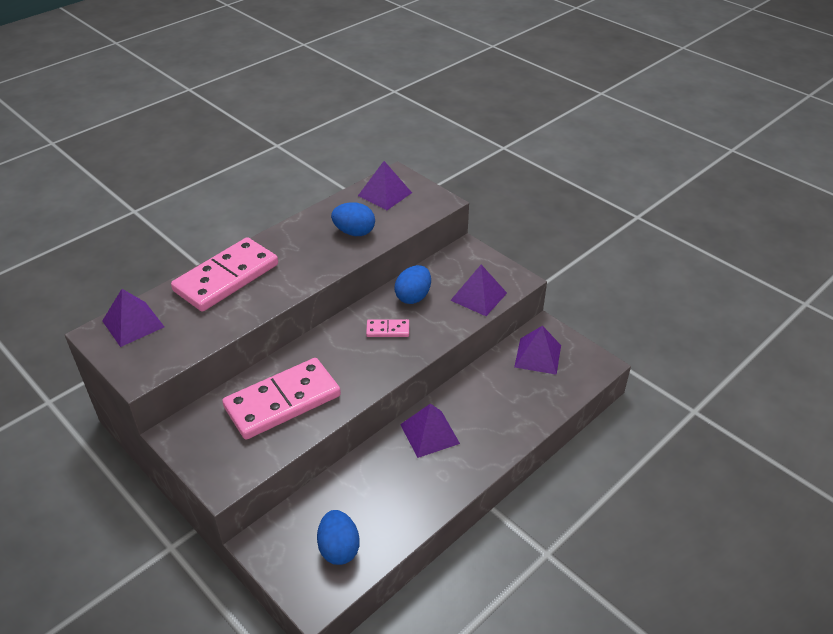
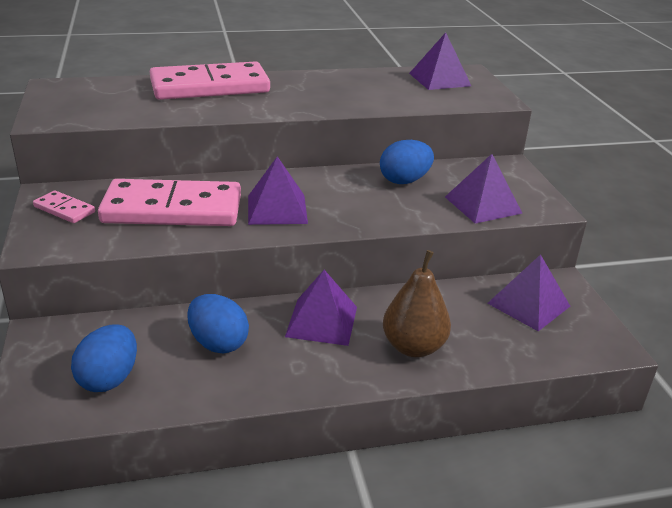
camera: 30 degrees right, 10 degrees down
purple pyramid [102,289,164,347] -> purple pyramid moved to [248,156,308,225]
blue egg [331,202,375,236] -> blue egg moved to [187,294,249,353]
pink domino [366,319,409,337] -> pink domino moved to [33,190,95,223]
none -> brown pear [383,250,451,357]

